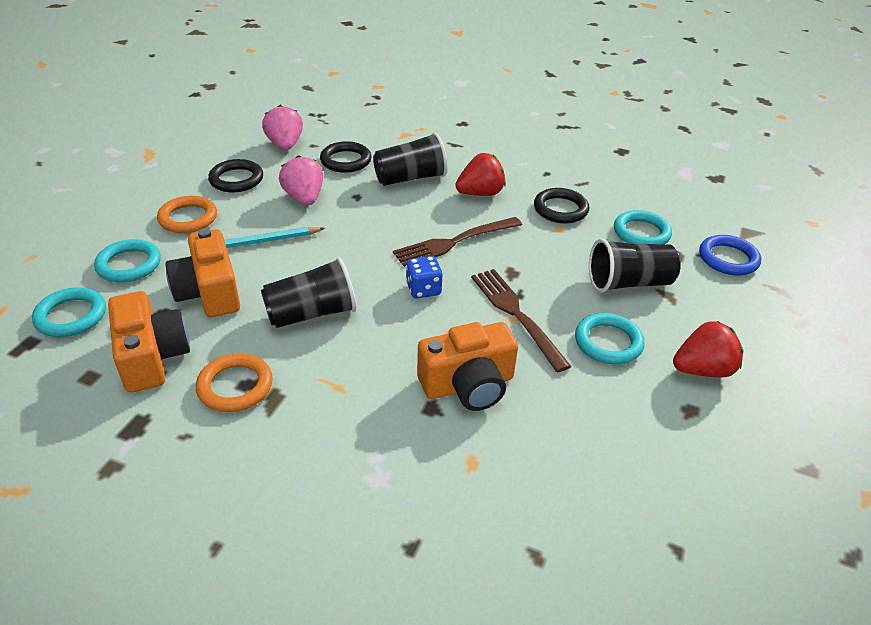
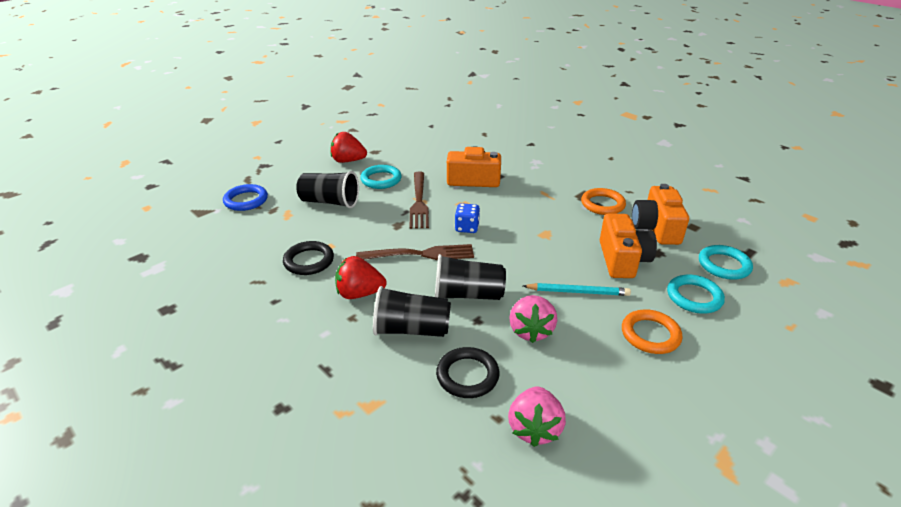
camera: 155 degrees left, 5 degrees down
black ring [208,159,263,192] -> none
black cup [261,257,356,328] -> black cup moved to [435,254,506,300]
turquoise ring [614,210,672,244] -> none

